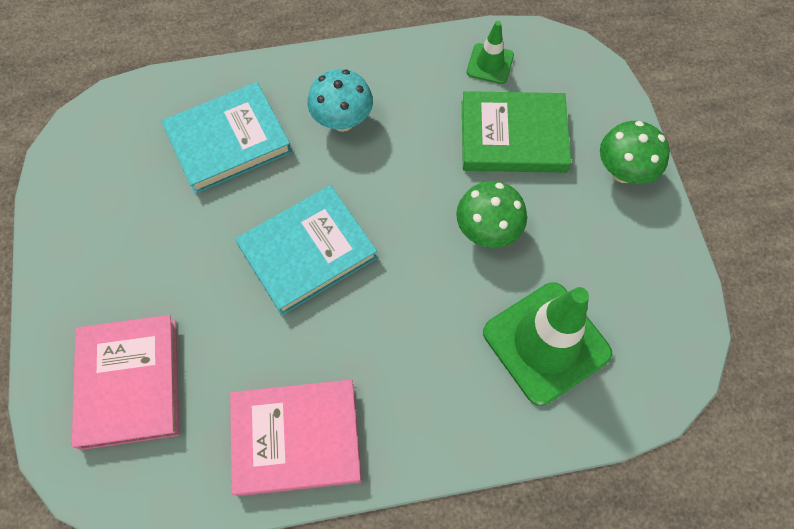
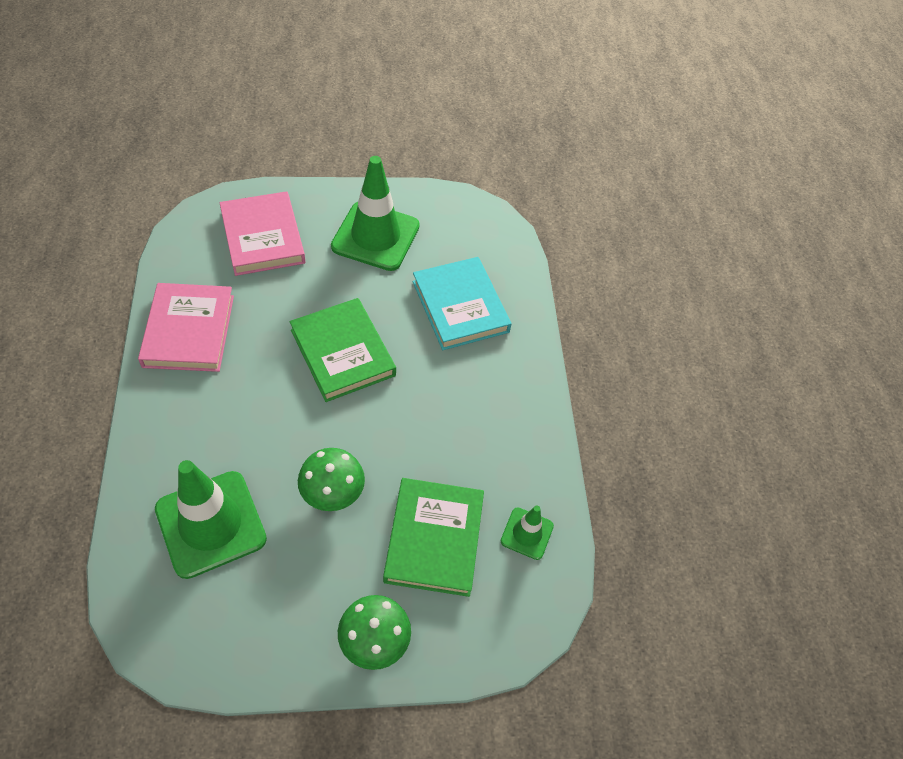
camera: 90 degrees right, 10 degrees down
pink book [72,315,179,450] -> pink book turned 75 degrees clockwise [220,191,305,276]
turquoise book [235,185,378,315] -> green book [289,298,396,402]
turquoise mushroom [307,69,373,132] -> none
none -> green traffic cone [331,156,420,271]

